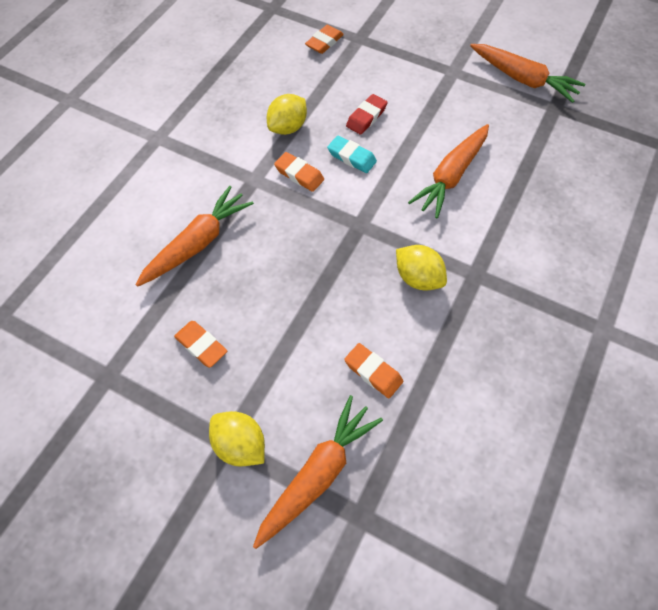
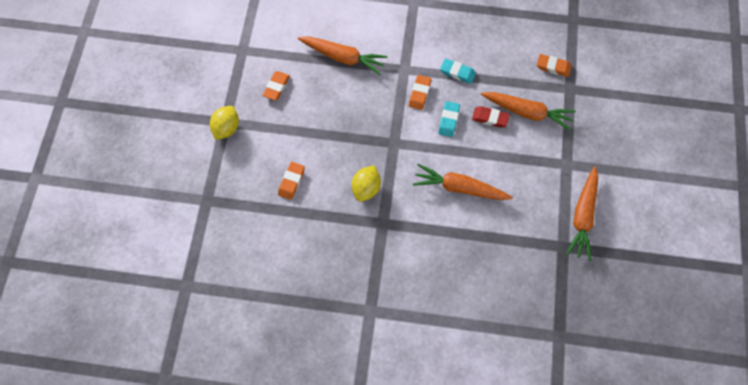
camera: 70 degrees right, 5 degrees up
orange carrot [253,395,383,549] -> orange carrot moved to [481,92,576,131]
yellow lemon [267,94,307,135] -> turquoise eraser [440,59,476,84]

